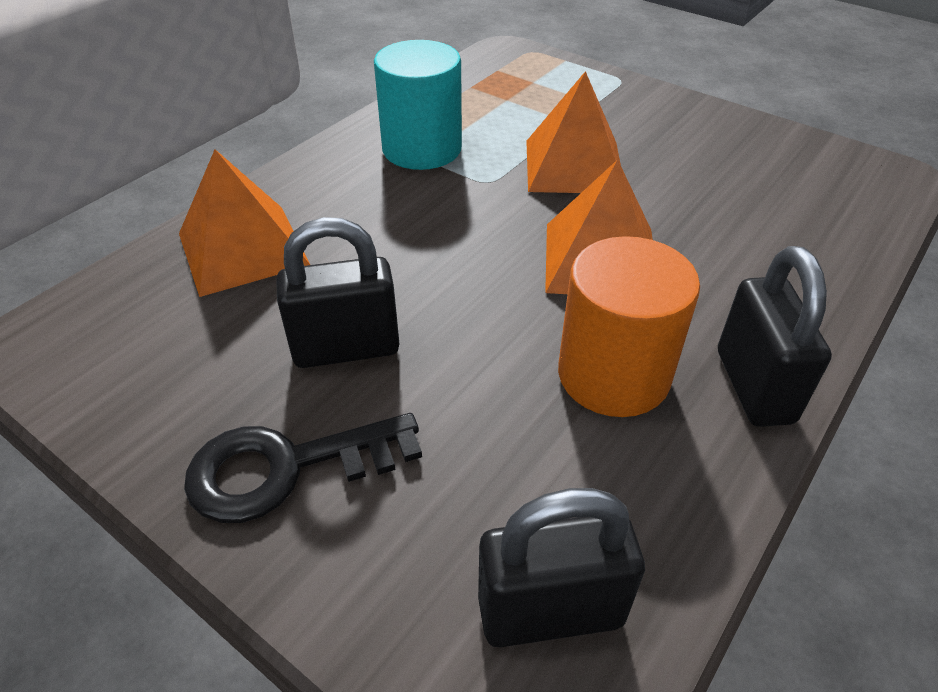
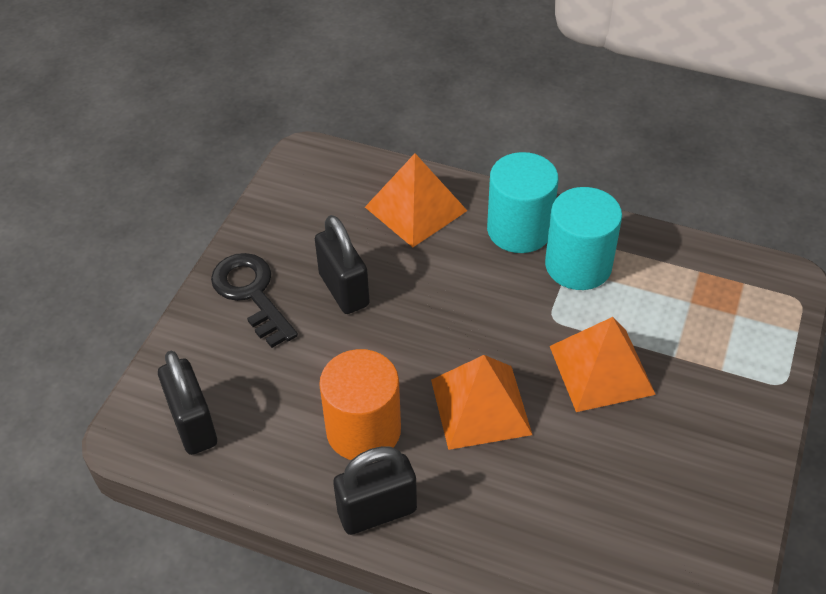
camera: 75 degrees right, 5 degrees up
none -> turquoise cylinder [487,152,559,253]

